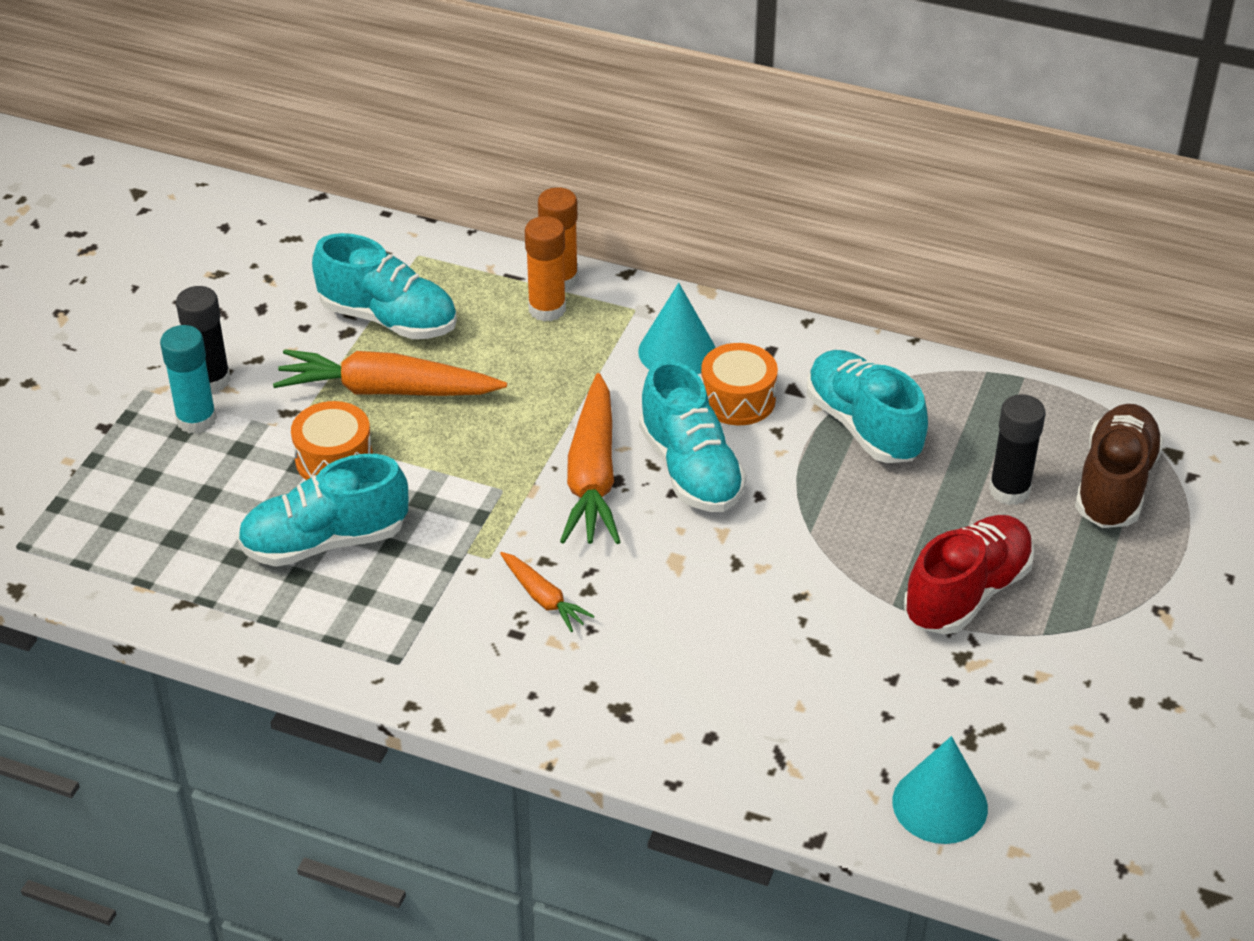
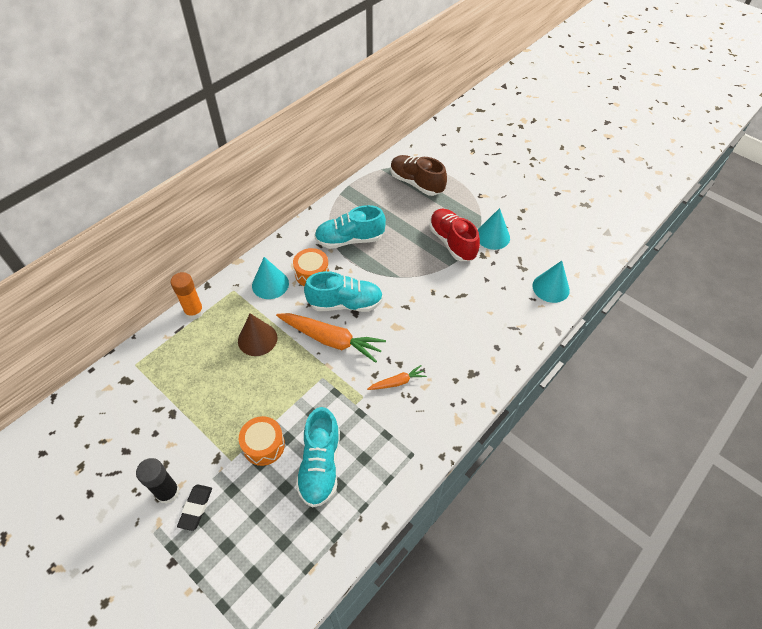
camera: 70 degrees left, 10 degrees up
turquoise glue stick [160,325,217,434] -> black eraser [177,484,212,531]
orange carrot [273,349,507,396] -> none
turquoise shoe [312,233,457,339] -> none
orange glue stick [525,216,566,321] -> none
black glue stick [989,394,1046,505] -> none
none -> brown cone [238,313,277,356]
none -> turquoise cone [478,208,510,250]

